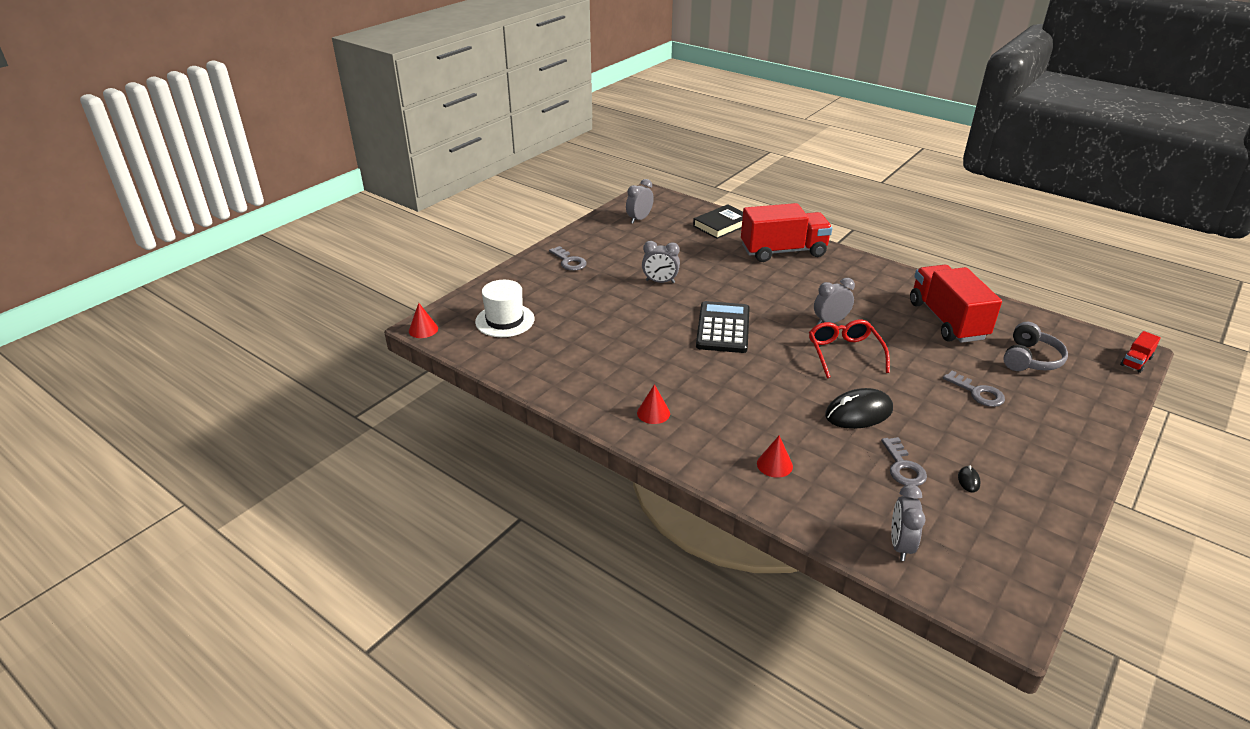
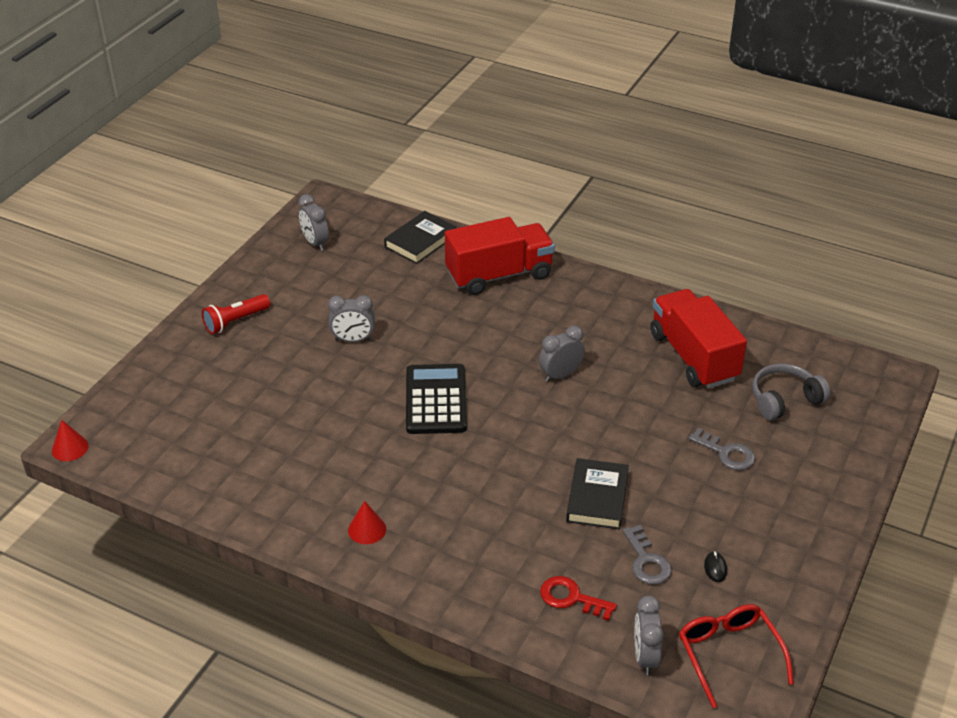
camera: 10 degrees left, 5 degrees up
white hat [475,280,534,337] -> none
grey key [549,246,587,271] -> red flashlight [202,294,270,334]
grey clock [626,179,654,223] -> grey clock turned 60 degrees counterclockwise [298,194,329,251]
red cone [757,435,793,478] -> none
red glasses [809,319,890,378] -> red glasses moved to [679,604,794,708]
black mouse [825,388,893,429] -> black book [566,458,629,530]
grey headphones [1003,322,1068,371] -> grey headphones turned 135 degrees counterclockwise [752,364,830,421]
red truck [1120,331,1161,373] -> none
none -> red key [540,576,617,621]

